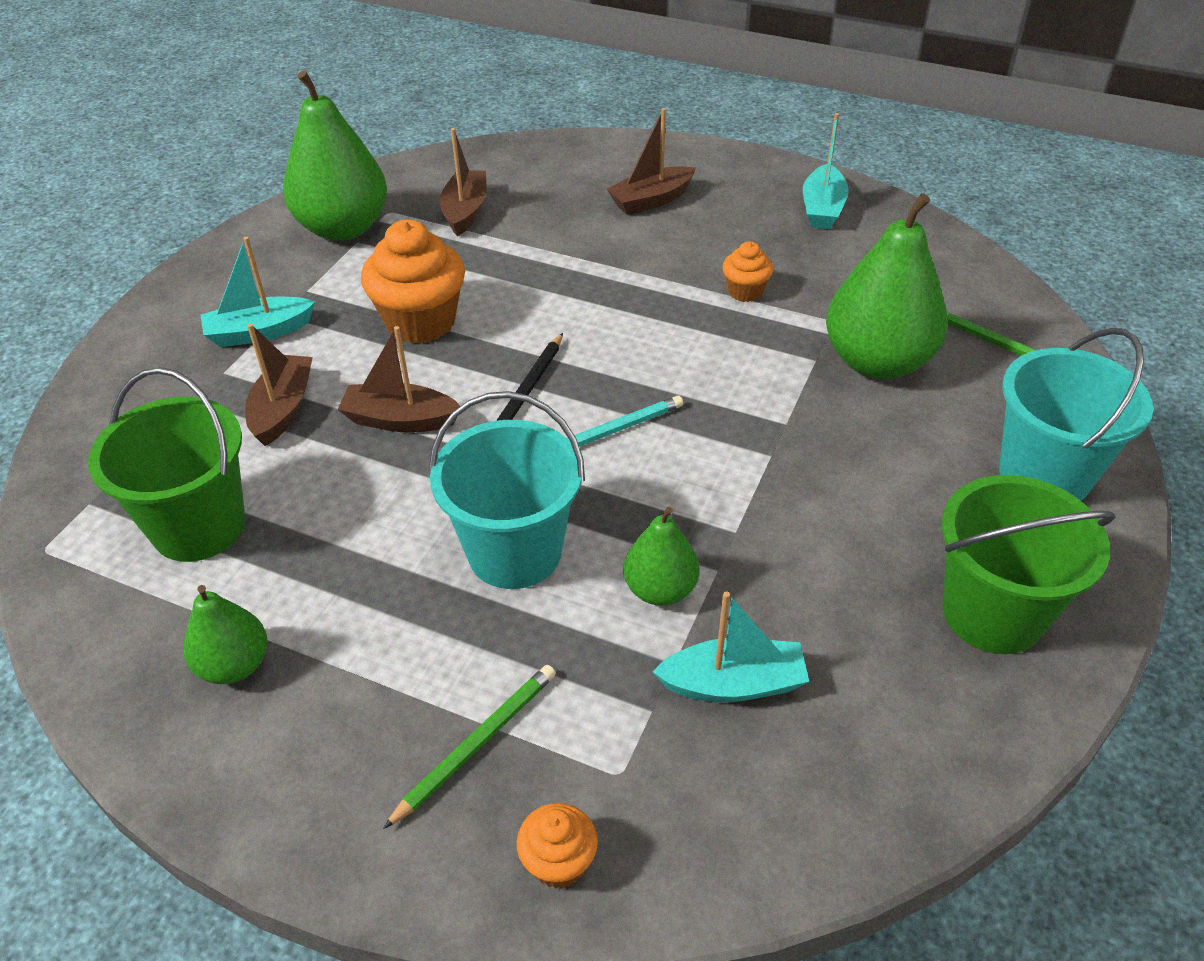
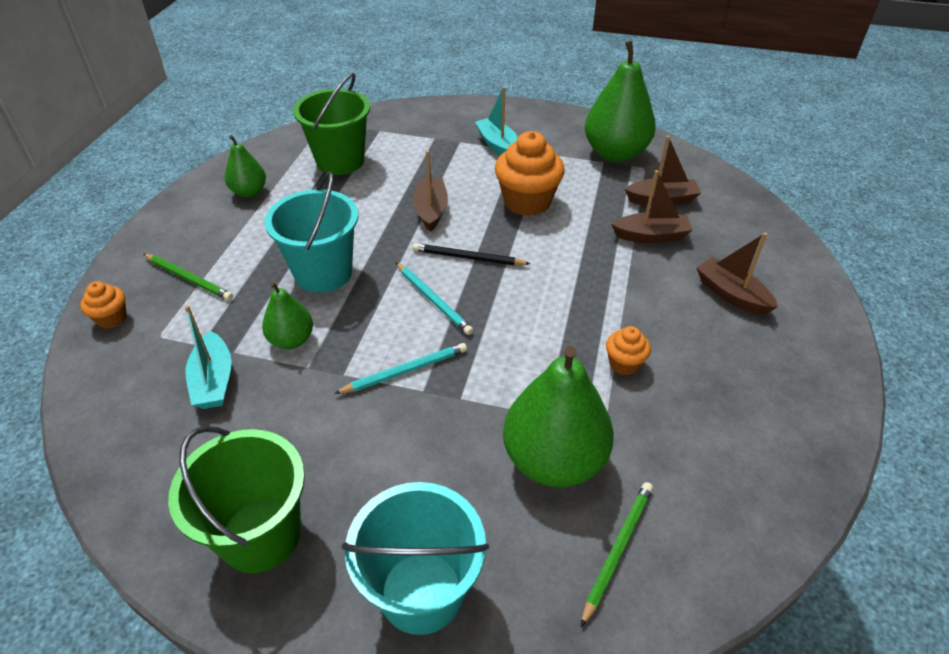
camera: 80 degrees right, 0 degrees up
brown boat [245,324,313,446] -> brown boat moved to [611,170,693,243]
turquoise boat [803,113,849,229] -> none
none -> turquoise pencil [334,343,467,394]

